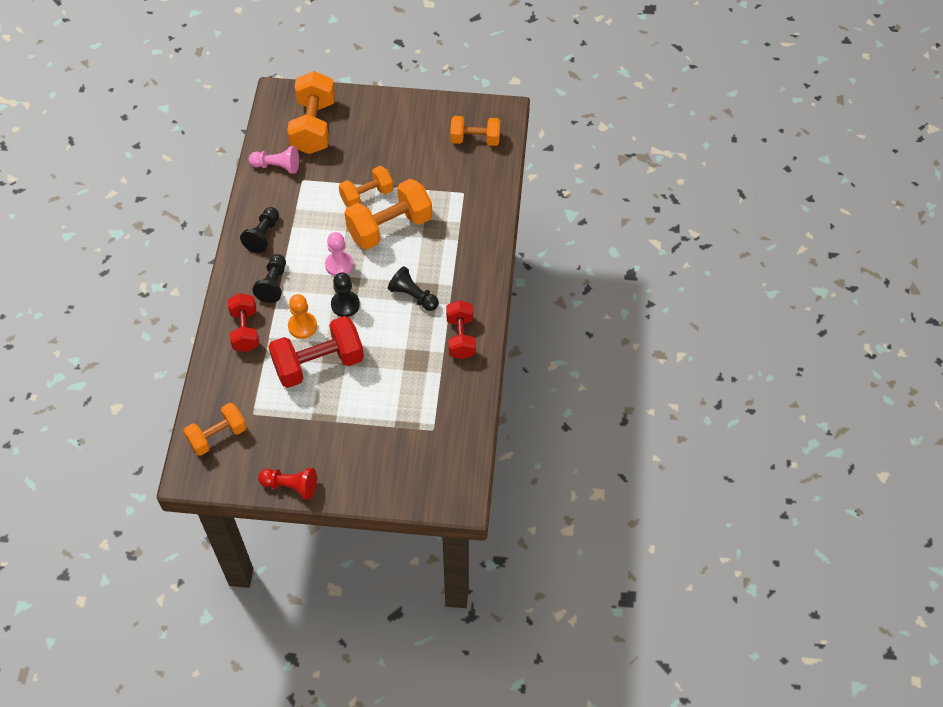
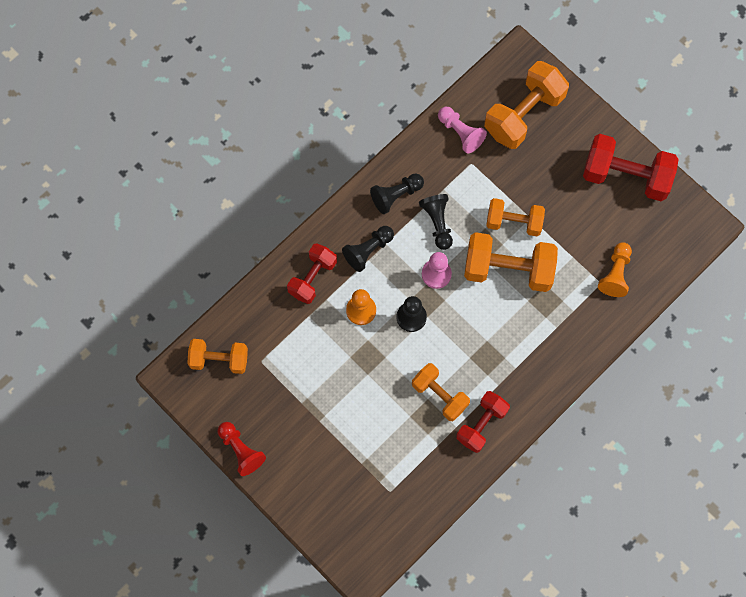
camera: 40 degrees right, 15 degrees up
red dumbbell [268,316,364,388] -> red dumbbell moved to [583,134,679,201]
black pawn [388,266,439,311] -> black pawn moved to [419,194,453,250]
orange dumbbell [450,116,500,146] -> orange dumbbell moved to [412,363,470,421]
none -> orange pawn [598,242,632,297]

